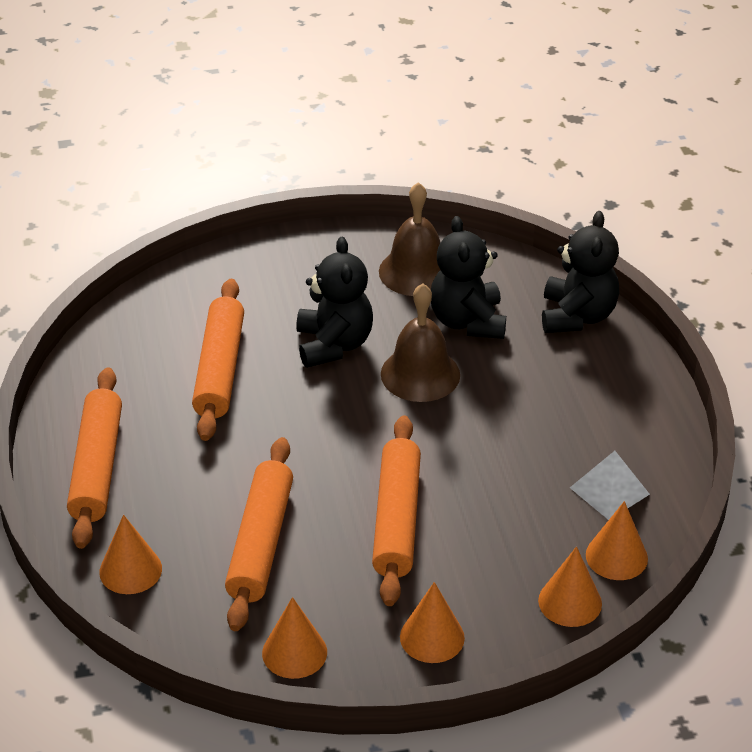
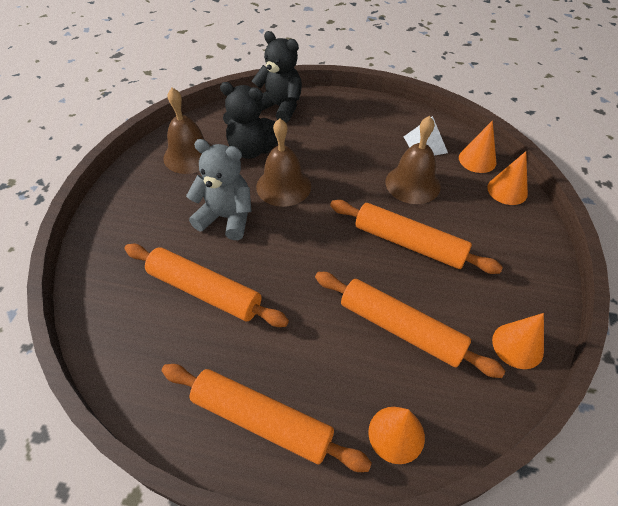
camera: 65 degrees left, 10 degrees up
black teddy bear [296,237,373,368] -> grey teddy bear [186,139,251,240]
orange cone [400,582,465,663] -> none
none -> brown bell [386,116,441,204]

